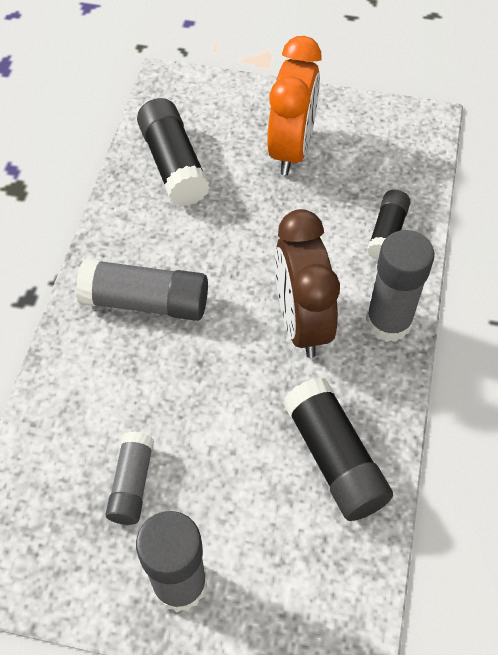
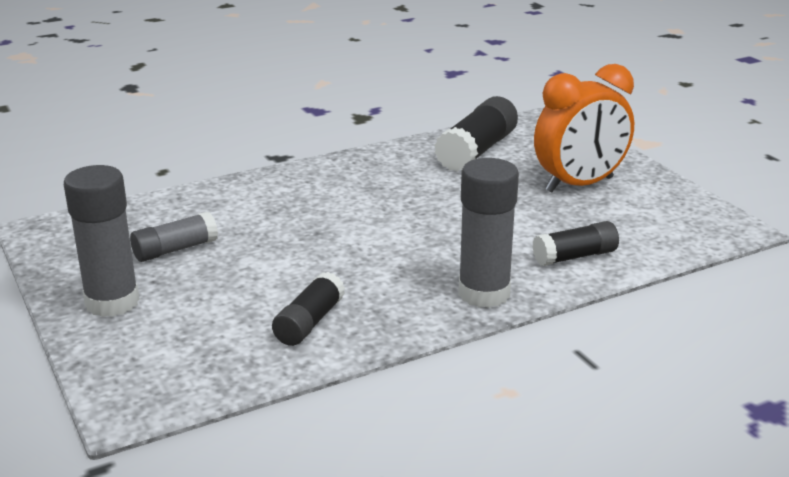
camera: 50 degrees right, 30 degrees down
grey glue stick [76,258,208,321] -> none
brown clock [275,209,340,358] -> none
black glue stick [283,377,393,521] -> black glue stick [272,272,345,346], size x0.62

